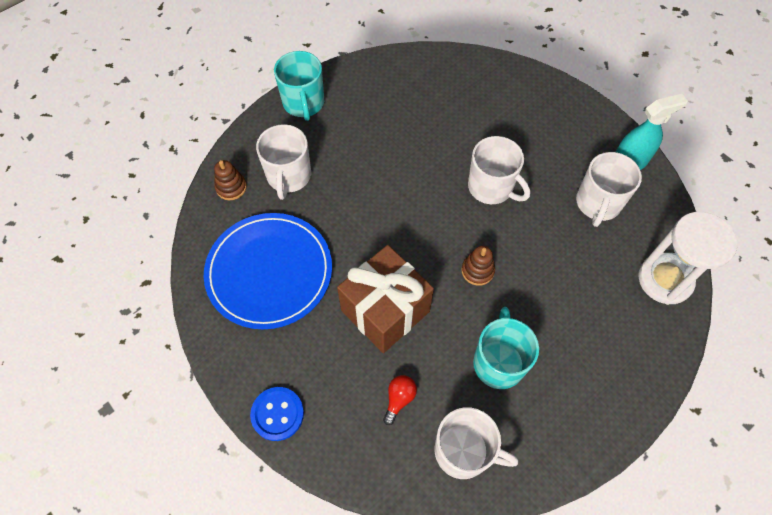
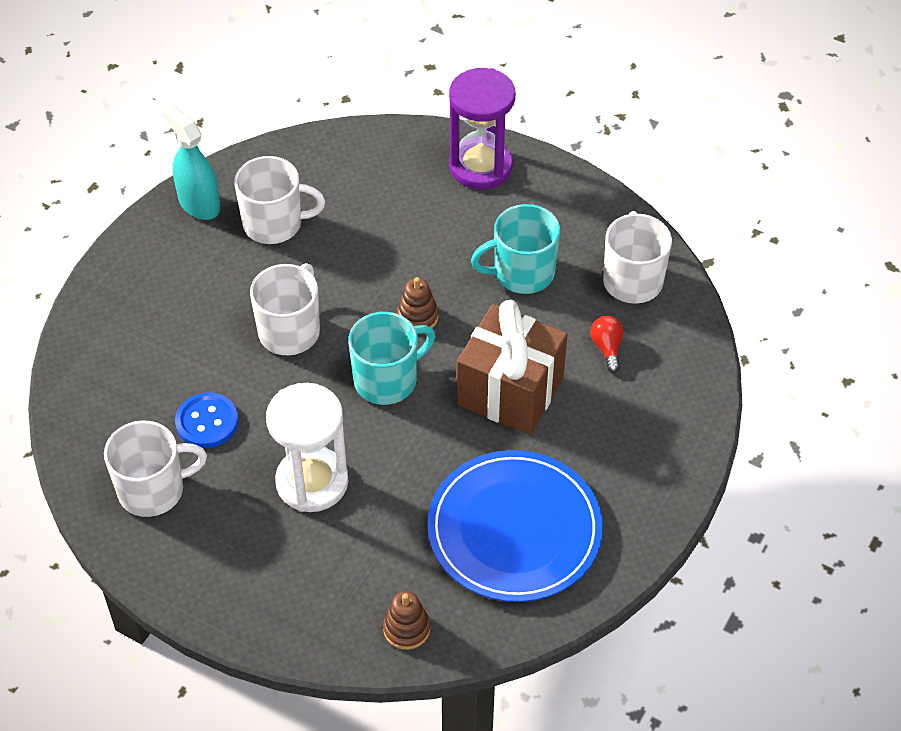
camera: 110 degrees left, 10 degrees down
blue button [250,387,304,441] -> blue button moved to [175,392,238,448]
white mug [256,124,311,200] -> white mug moved to [104,420,207,517]
turquoise mug [274,51,324,121] -> turquoise mug moved to [348,312,435,405]
red light bulb [383,375,417,425] -> red light bulb turned 75 degrees clockwise [590,316,624,373]
white hourglass [638,212,737,305] -> white hourglass moved to [266,383,349,512]
none -> purple hourglass [449,68,516,189]

